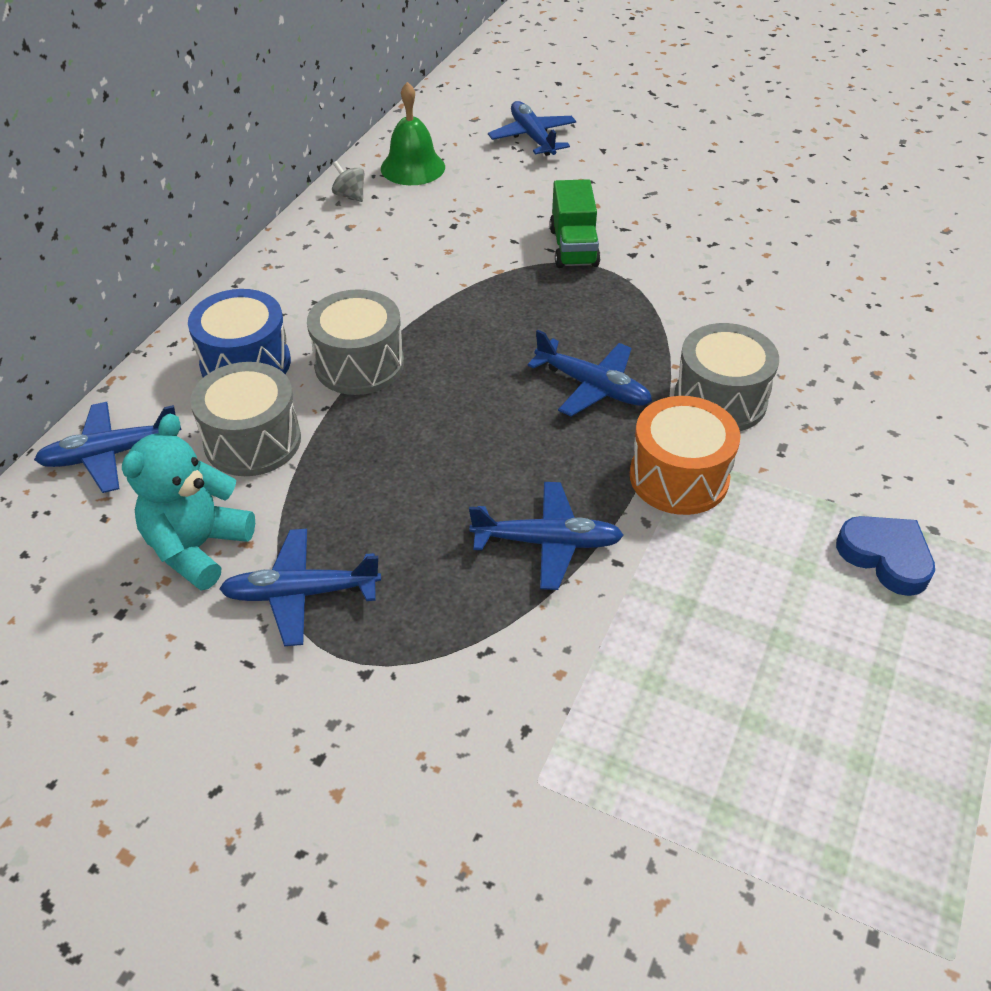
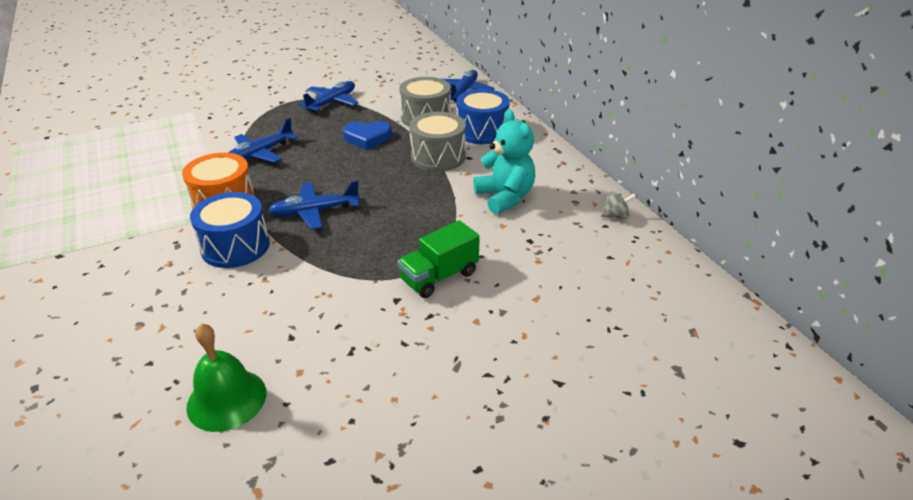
camera: 130 degrees right, 10 degrees down
turquoise teddy bear [122,413,255,590] -> turquoise teddy bear moved to [473,109,535,214]
green bell [381,82,445,185] -> green bell moved to [186,323,266,432]
blue plane [488,101,576,156] -> none
green truck [550,179,601,268] -> green truck turned 75 degrees counterclockwise [397,220,480,298]
grey drum [674,323,779,431] -> blue drum [190,192,270,268]
blue heart [836,516,935,596] -> blue heart moved to [343,121,392,150]

